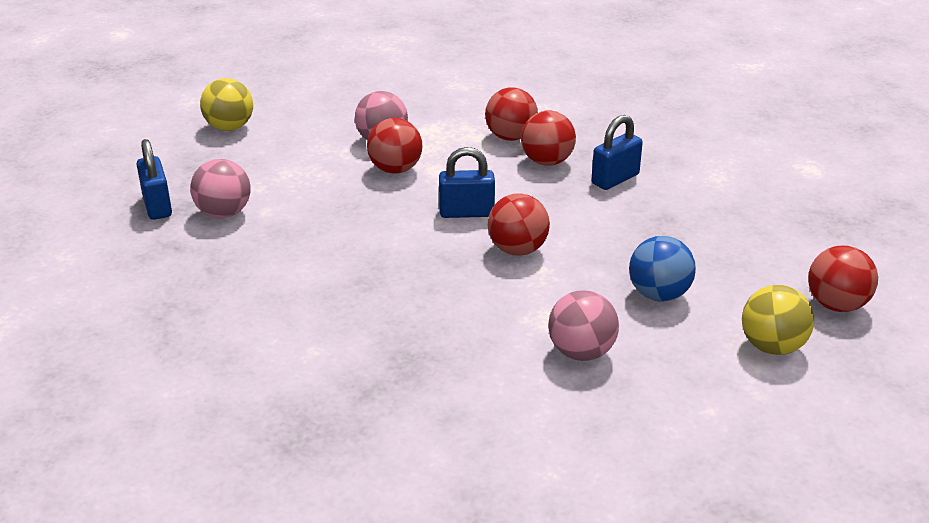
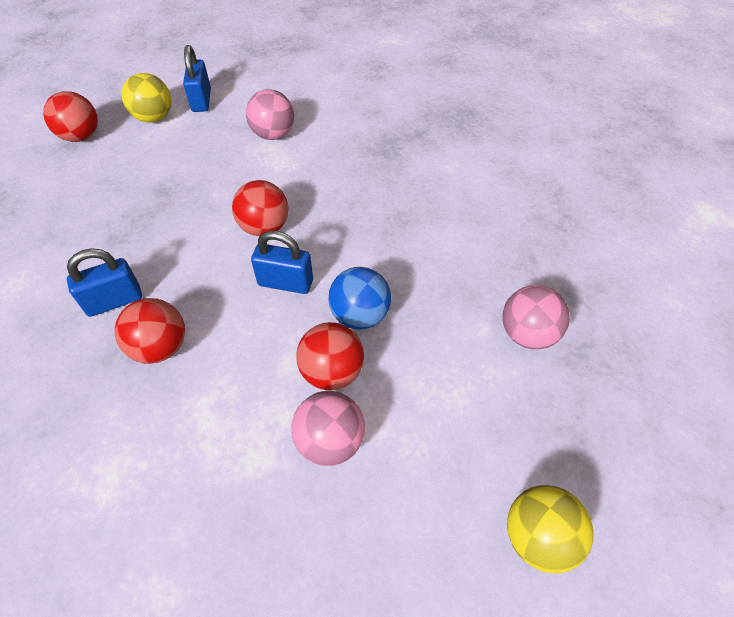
camera: 165 degrees left, 20 degrees up
blue padlock [137,139,172,220] -> blue padlock moved to [183,45,211,112]
red ball [485,87,538,141] -> none
blue ball [629,236,696,301] -> blue ball moved to [328,267,391,330]

